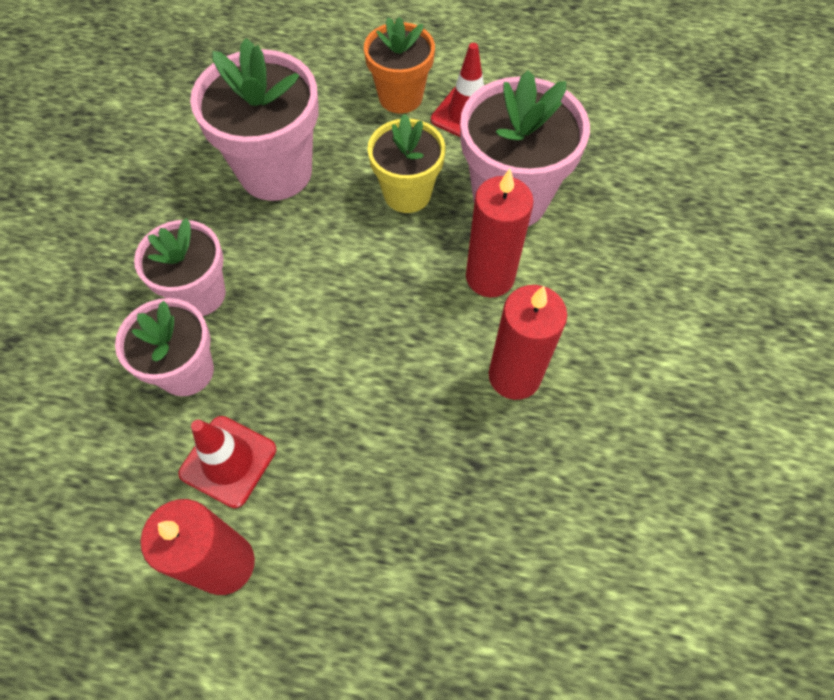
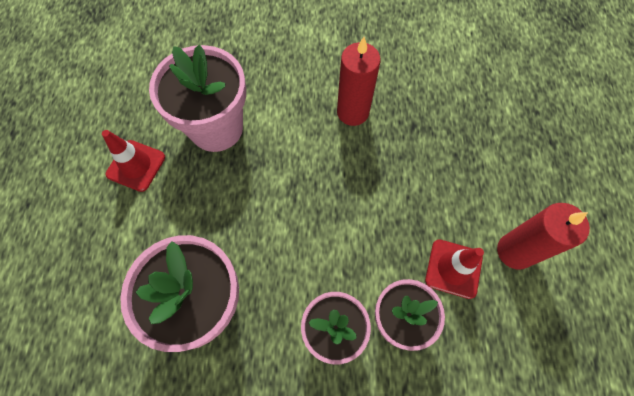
camera: 100 degrees left, 5 degrees up
orange flower pot [364,17,435,114] -> none
yellow flower pot [367,113,446,213] -> none
red candle [466,169,534,297] -> none

